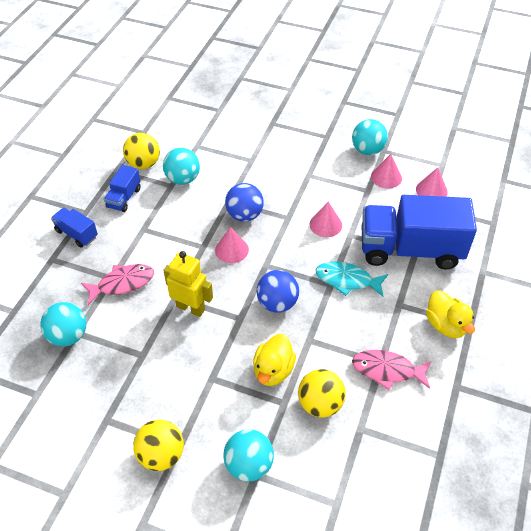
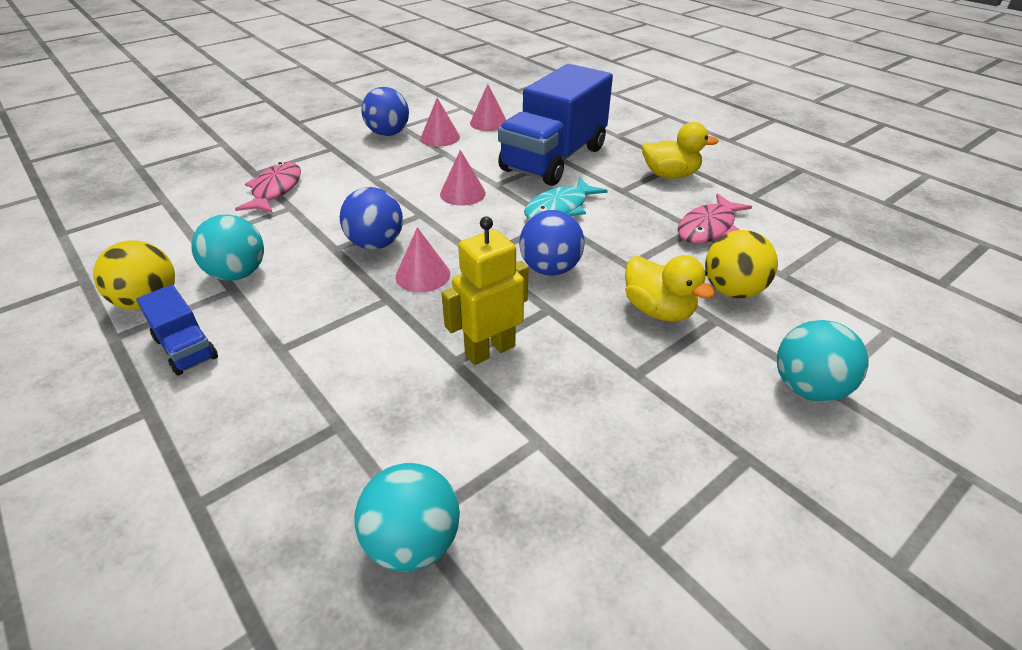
camera: 60 degrees left, 10 degrees down
blue truck [51,208,98,247] -> none
pink fish [81,264,154,305] -> pink fish moved to [235,162,301,213]
yellow ball [133,420,184,471] -> none
turquoise ball [352,119,388,155] -> blue ball [361,87,409,136]

